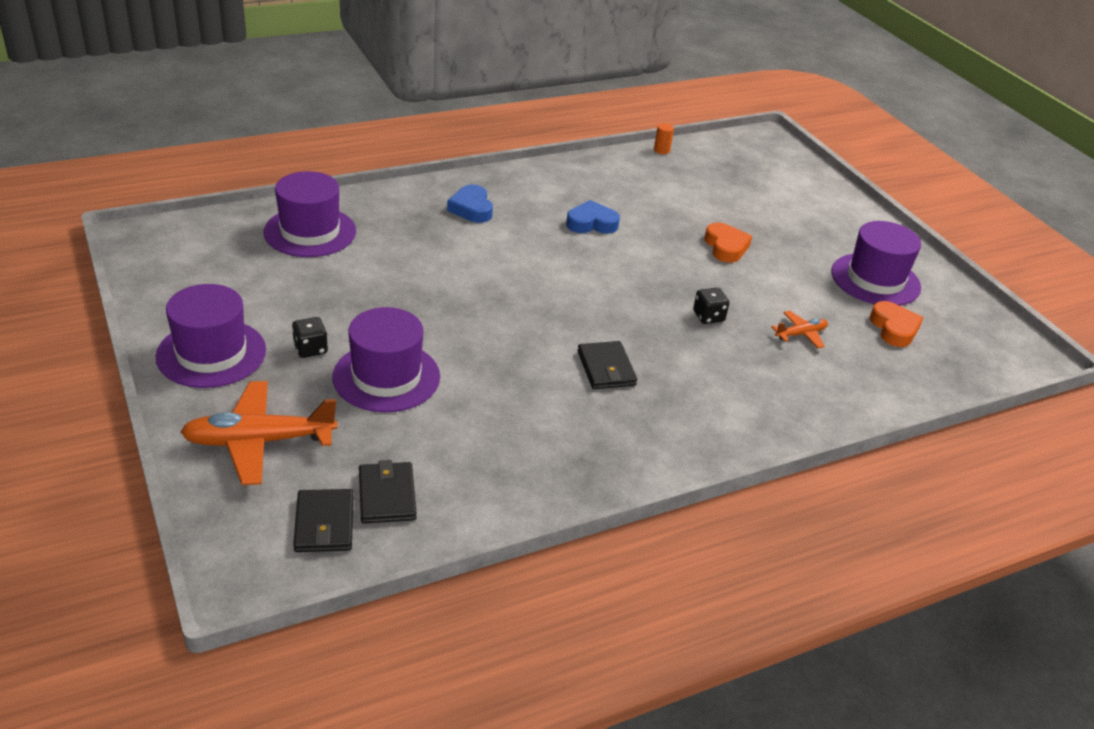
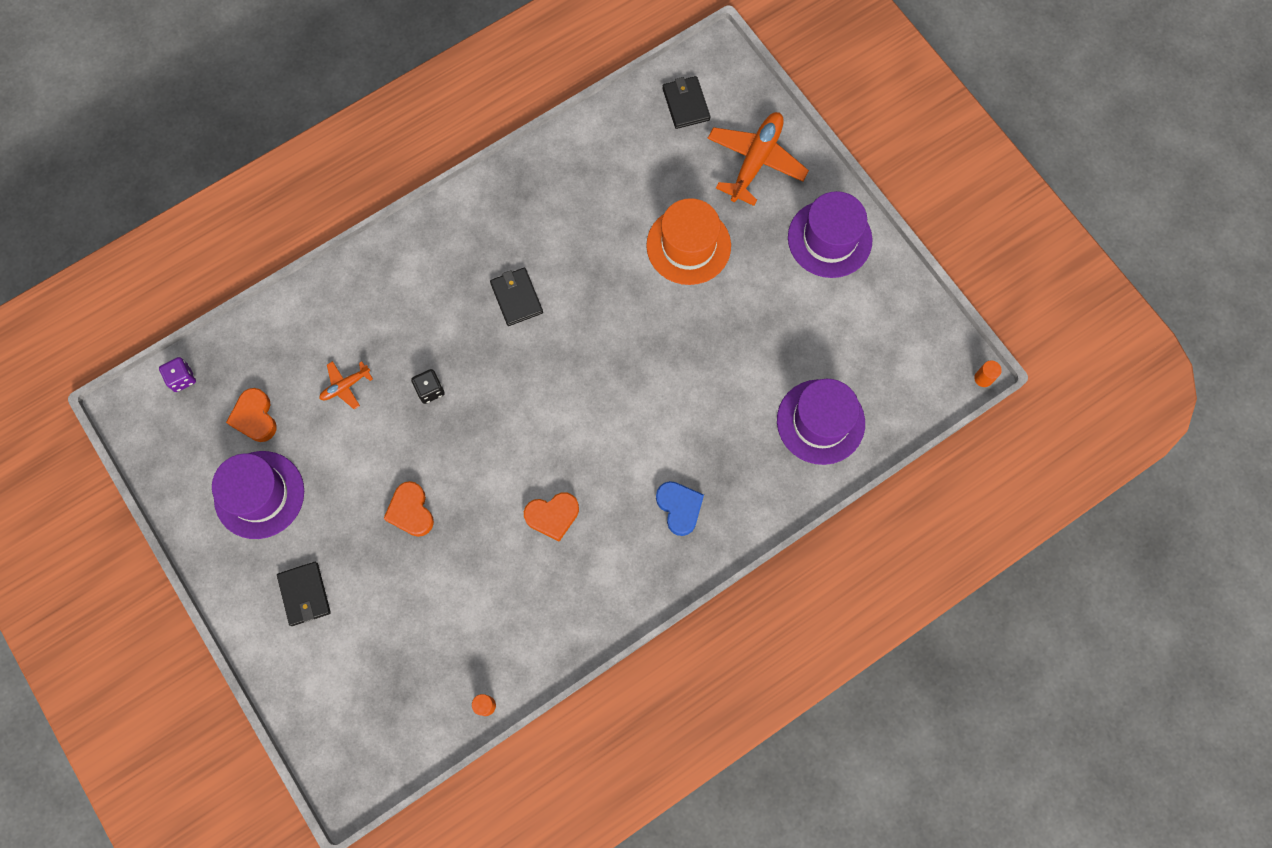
camera: 175 degrees right, 35 degrees up
orange plane [180,381,338,485] -> orange plane turned 45 degrees counterclockwise [707,112,809,206]
black dice [292,317,328,358] -> none
purple hat [333,307,440,413] -> orange hat [646,198,731,285]
black wallet [359,460,417,524] -> black wallet moved to [277,562,331,626]
blue heart [566,200,620,234] -> orange heart [524,492,579,542]
none -> purple dice [159,357,196,392]
none -> orange cylinder [974,361,1002,387]

